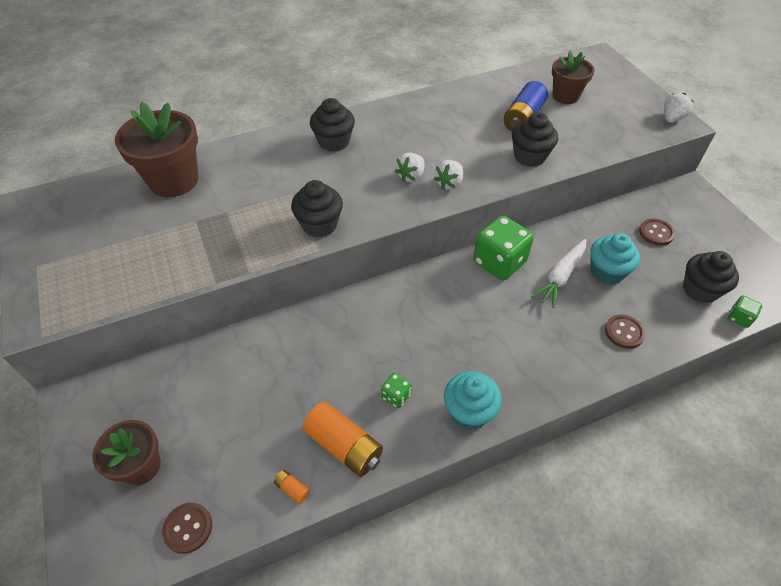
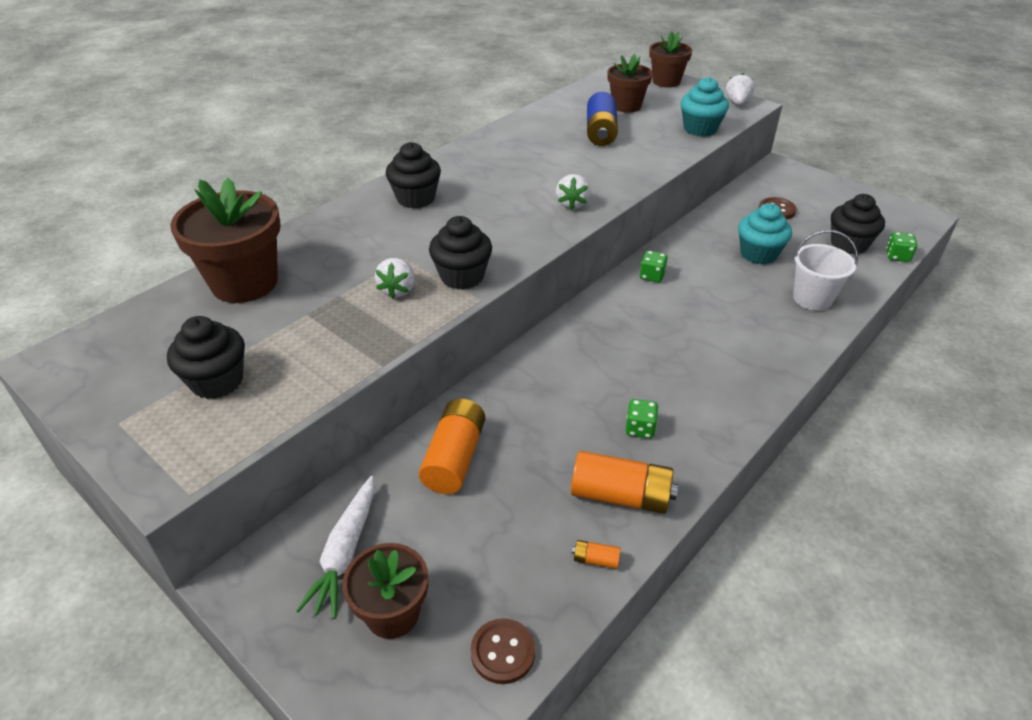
camera: 25 degrees left, 10 degrees down
white strawberry [395,153,425,182] -> white strawberry moved to [375,258,415,299]
turquoise cupcake [444,371,502,430] -> turquoise cupcake moved to [681,77,729,137]
green dice [473,215,534,281] -> green dice [640,251,668,283], size x0.47
black cupcake [512,112,558,167] -> black cupcake moved to [167,316,245,399]
white carrot [531,239,586,308] -> white carrot moved to [296,476,375,619]
brown button [605,314,646,349] -> white bucket [793,230,858,311]
none -> orange battery [419,399,485,494]
none -> brown flower pot [649,31,692,88]

